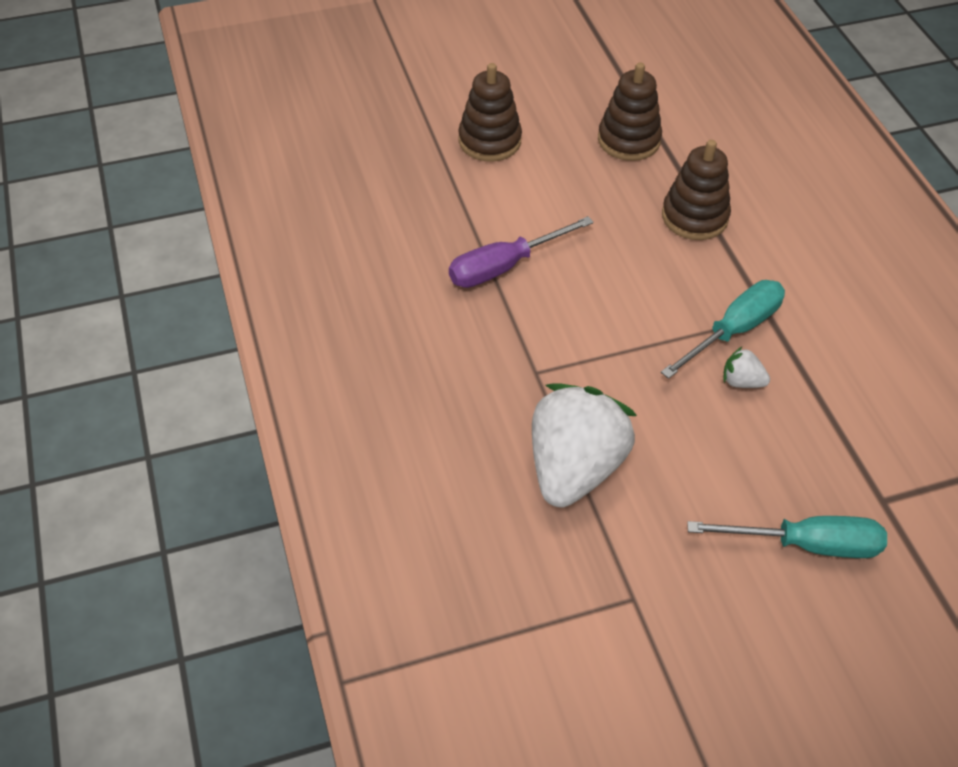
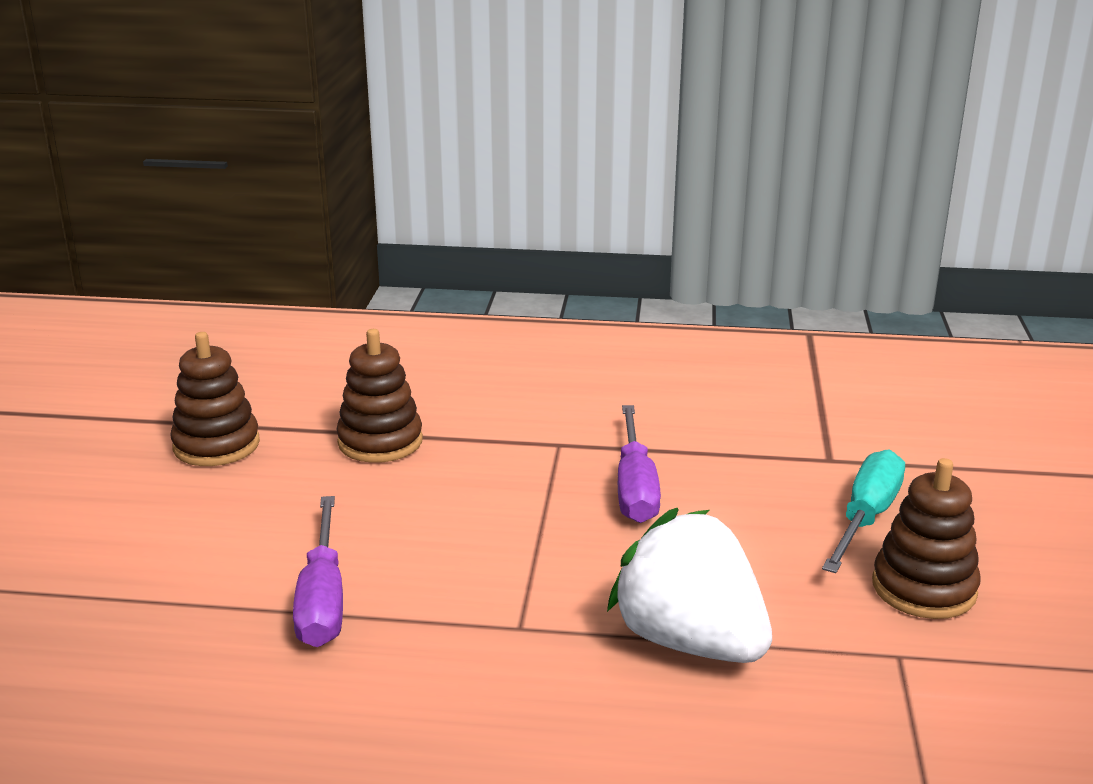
camera: 65 degrees left, 25 degrees down
brown stacking toy [458,63,522,162] -> brown stacking toy moved to [872,458,981,619]
turquoise screwdriver [661,280,785,379] -> none
white strawberry [723,346,770,388] -> purple screwdriver [618,405,661,523]

